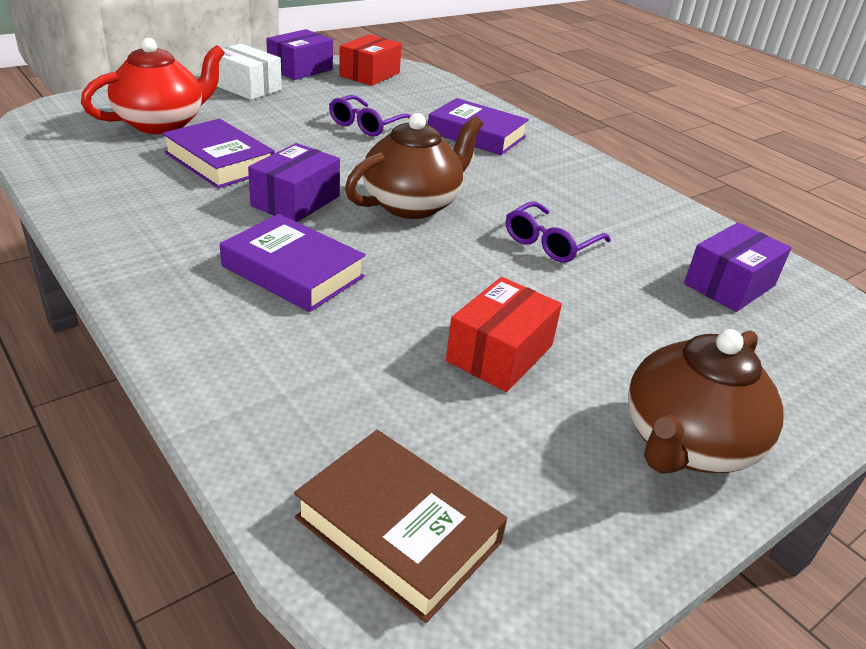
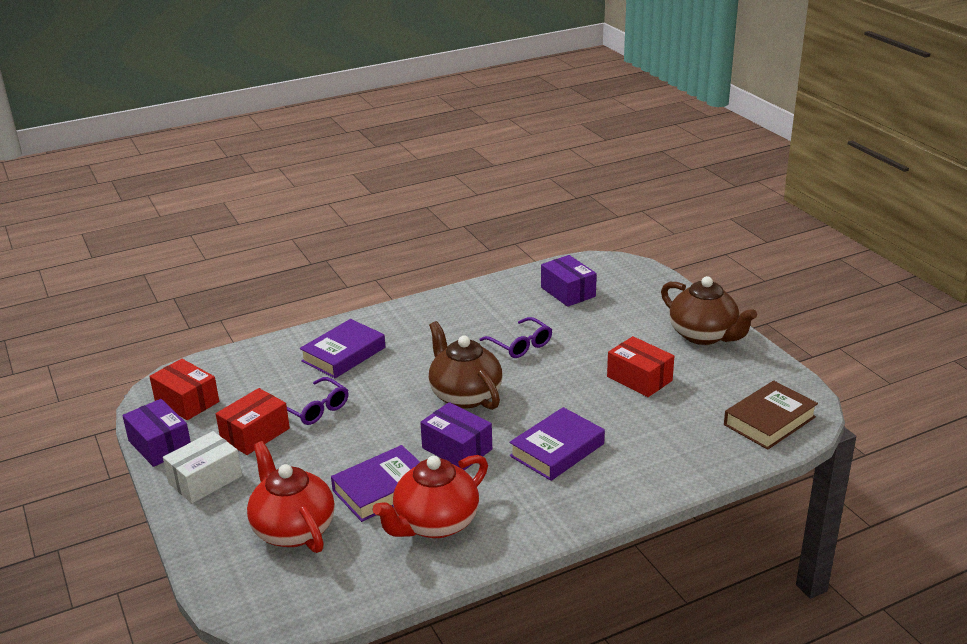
camera: 75 degrees left, 5 degrees down
none -> red box [216,388,290,455]
none -> red teapot [373,455,488,538]

